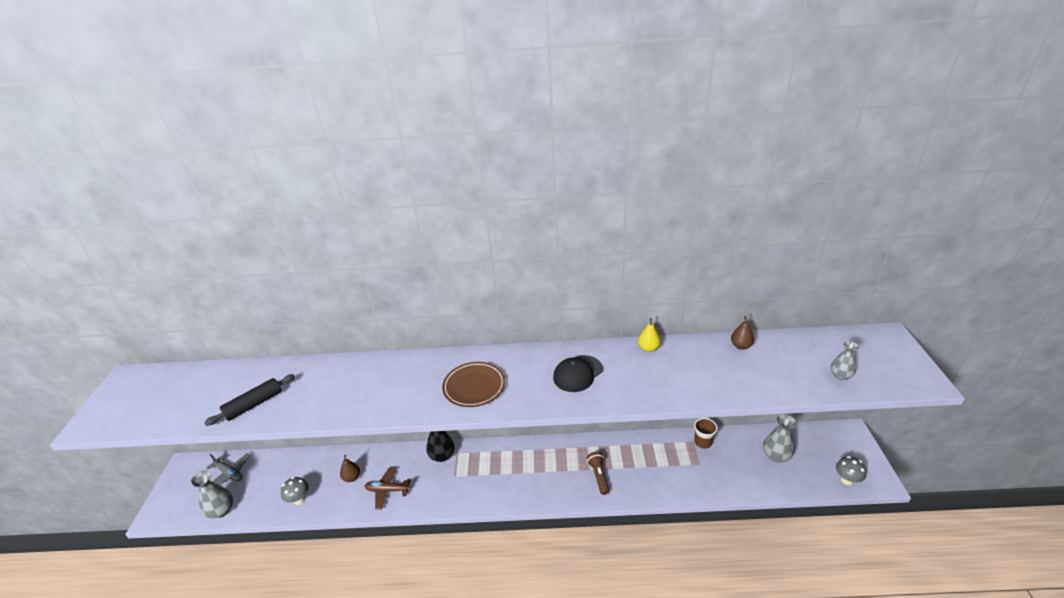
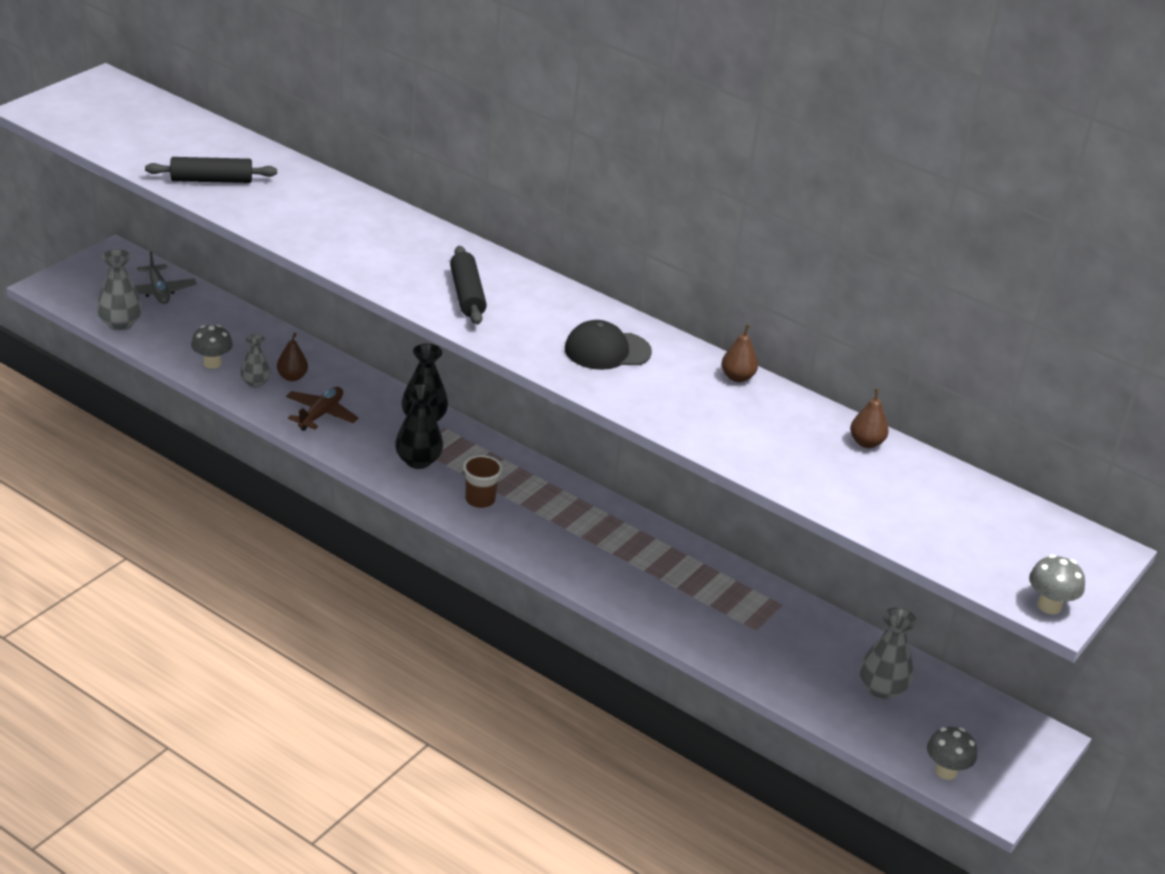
camera: 30 degrees right, 0 degrees up
brown plane [365,466,411,510] -> brown plane turned 75 degrees clockwise [286,387,359,431]
brown plate [442,362,505,407] -> black rolling pin [450,246,487,325]
brown flashlight [587,451,610,495] -> none
yellow pear [638,318,661,352] -> brown pear [721,324,758,382]
brown cup [694,418,718,449] -> brown cup moved to [463,455,502,508]
grey vase [831,341,859,380] -> grey vase moved to [240,334,270,387]
none -> black vase [395,383,443,469]
none -> grey mushroom [1029,554,1085,614]

